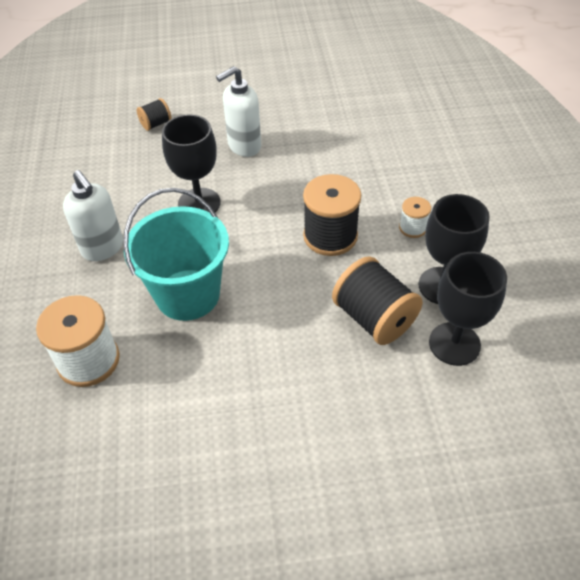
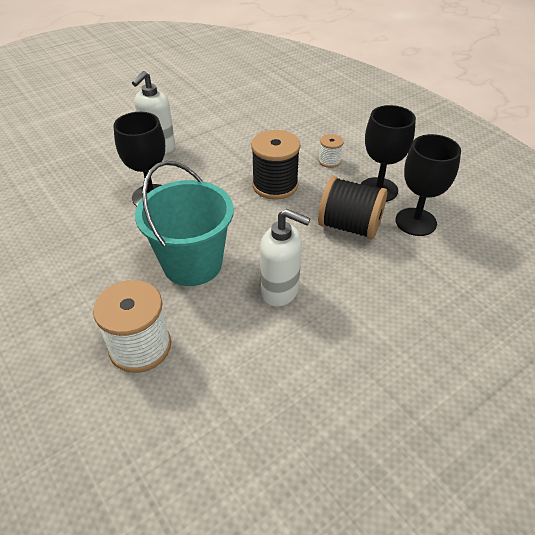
camera: 30 degrees left, 5 degrees down
white soap dispenser [63,170,123,261] -> white soap dispenser moved to [260,209,310,307]
black spool [137,98,172,131] -> none

